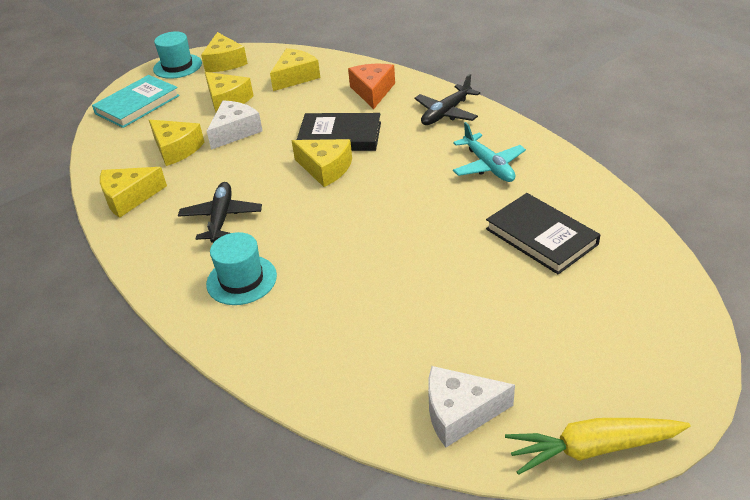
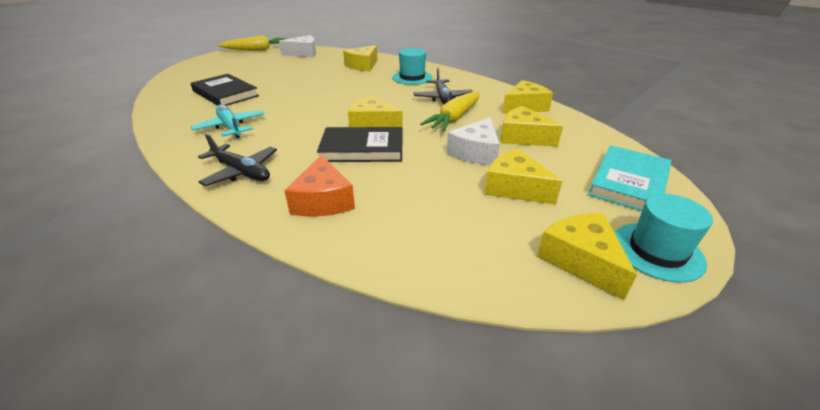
camera: 170 degrees right, 5 degrees down
yellow cheese [270,48,320,91] -> yellow cheese moved to [343,45,377,71]
black plane [414,74,480,125] -> black plane turned 90 degrees clockwise [198,134,277,186]
none -> yellow carrot [420,92,480,131]

